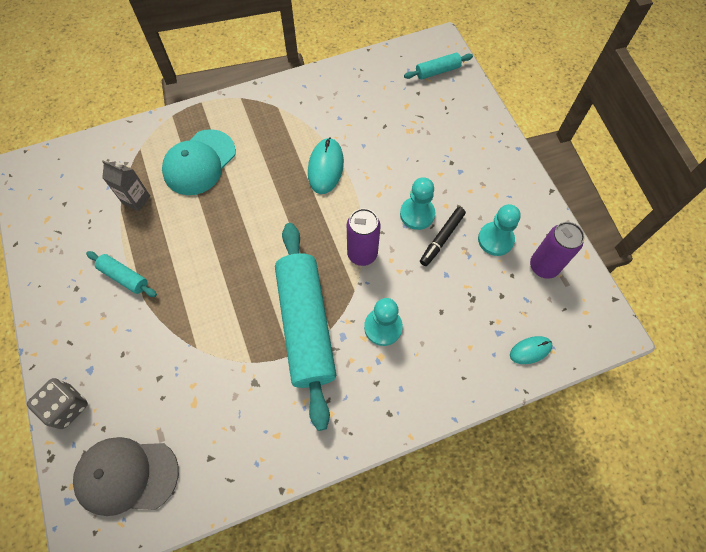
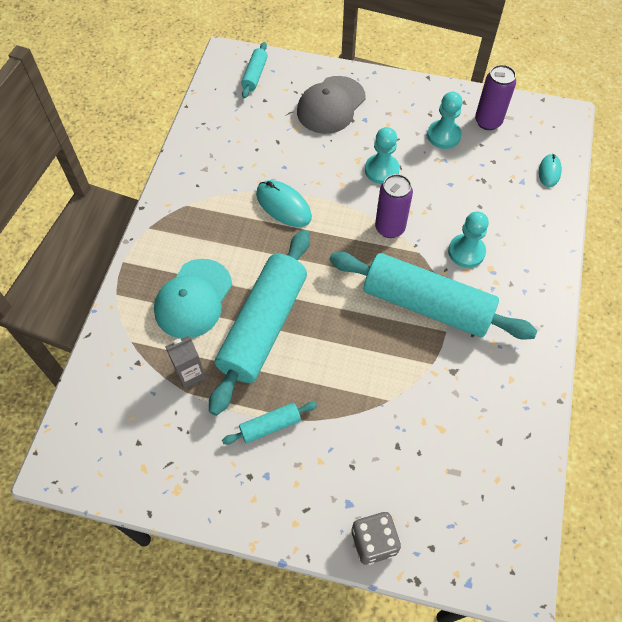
camera: 55 degrees left, 5 degrees down
grey cap [73,437,179,516] -> grey cap moved to [297,76,366,134]
turquoise cap [162,129,236,195] -> turquoise cap turned 45 degrees clockwise [154,259,232,339]
black marker [420,207,466,266] -> none
none -> turquoise rolling pin [209,230,310,416]

